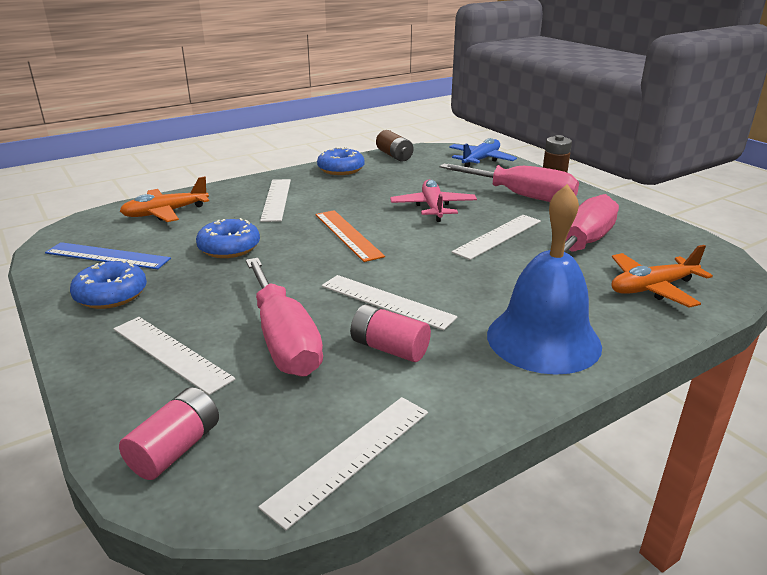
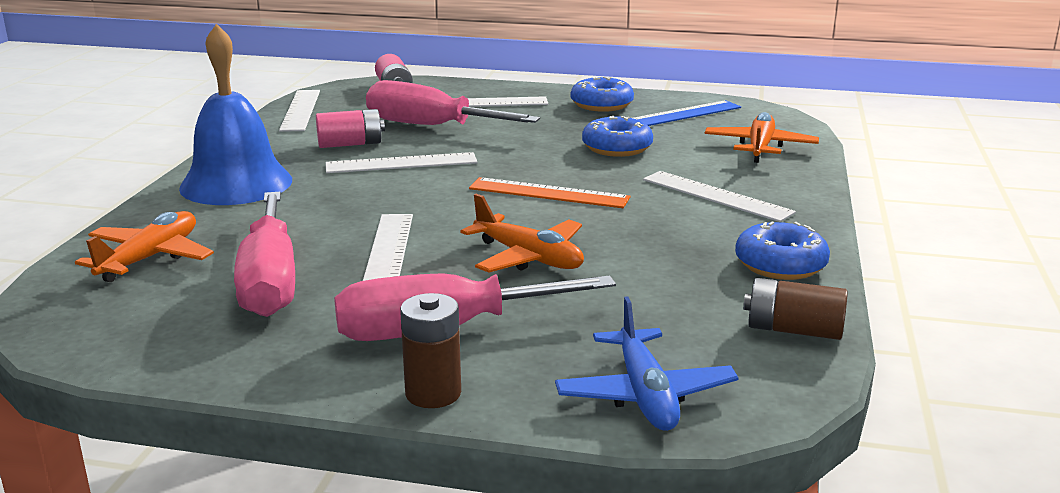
camera: 135 degrees right, 5 degrees down
pink plane [390,180,477,222] -> orange plane [460,194,584,273]

